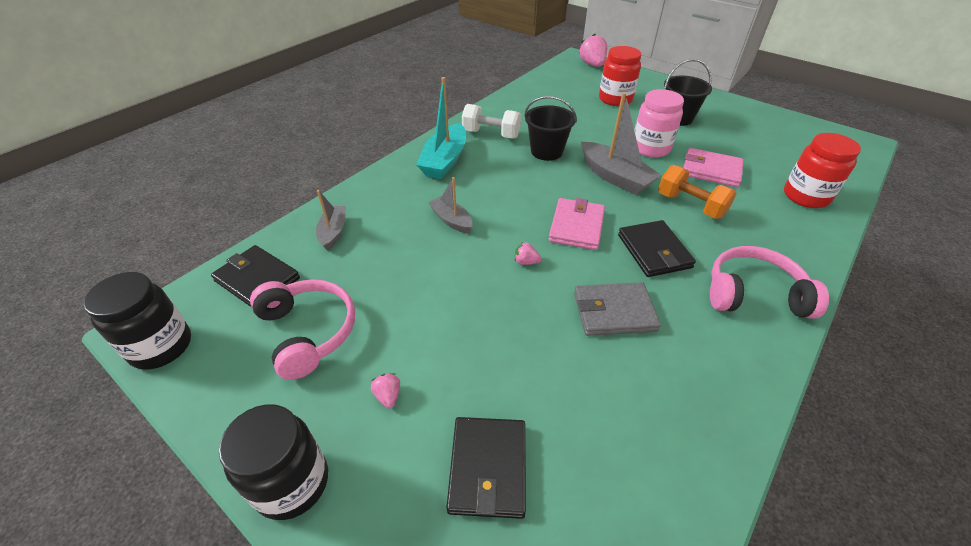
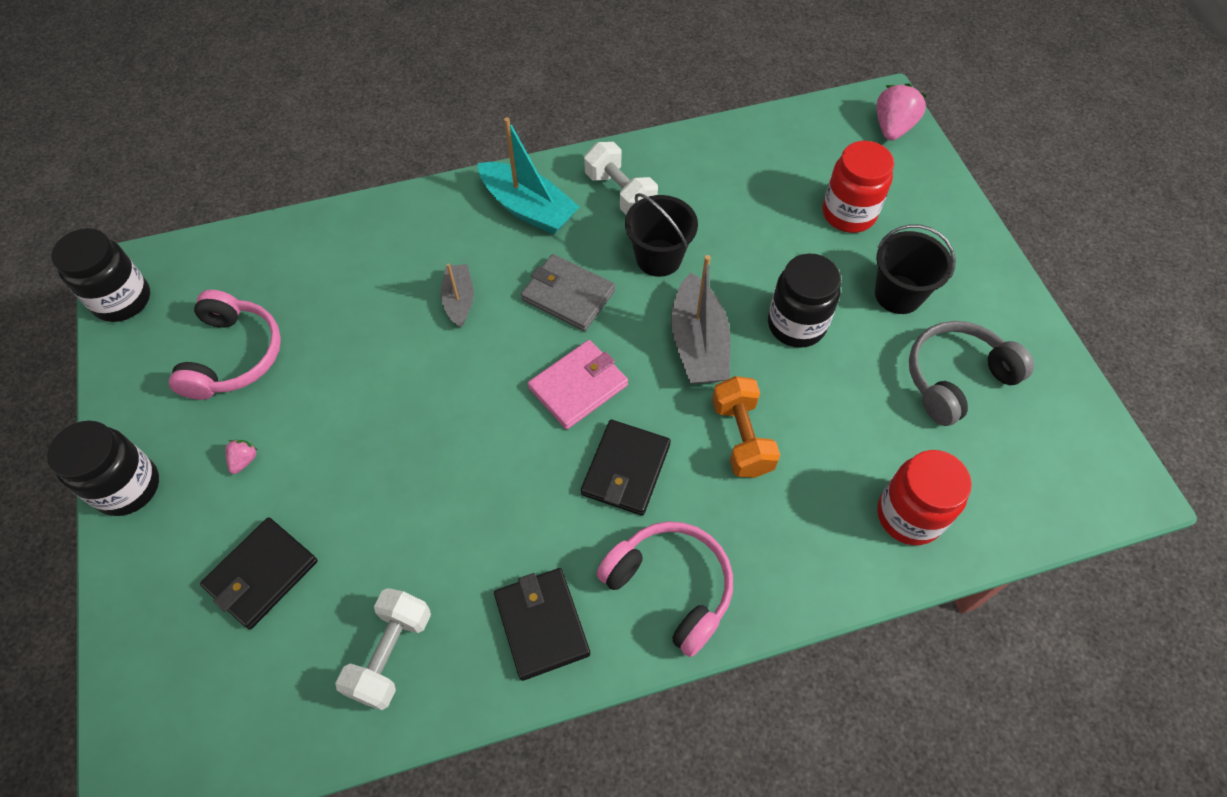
camera: 35 degrees right, 15 degrees up
black wallet [211,245,300,307] -> black wallet moved to [494,568,590,681]
grey boat [316,190,346,251] -> none
turquoise boat [416,77,466,179] -> turquoise boat turned 105 degrees counterclockwise [478,117,579,235]
pink strawberry [515,242,541,265] -> none
grey wallet [574,282,661,336] -> grey wallet moved to [521,254,615,331]
pink jar [634,89,684,158] -> black jar [768,253,841,348]
pink wallet [683,148,744,187] -> none
none -> white dumbbell [335,588,431,710]
none -> grey headphones [909,321,1034,426]

